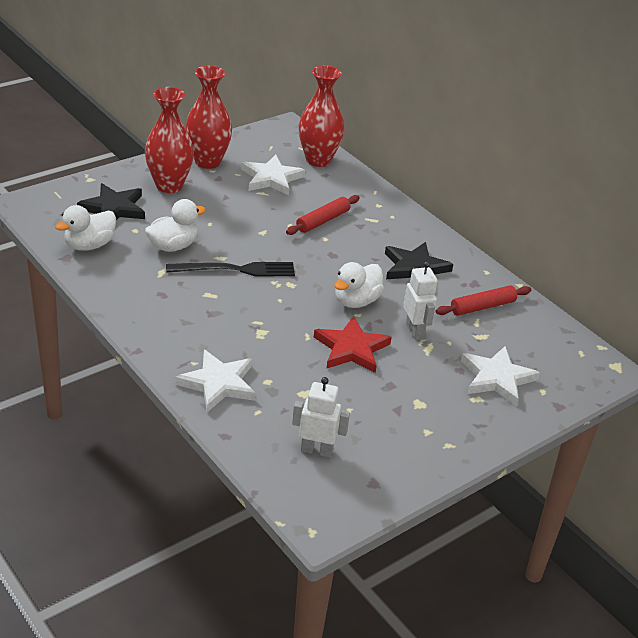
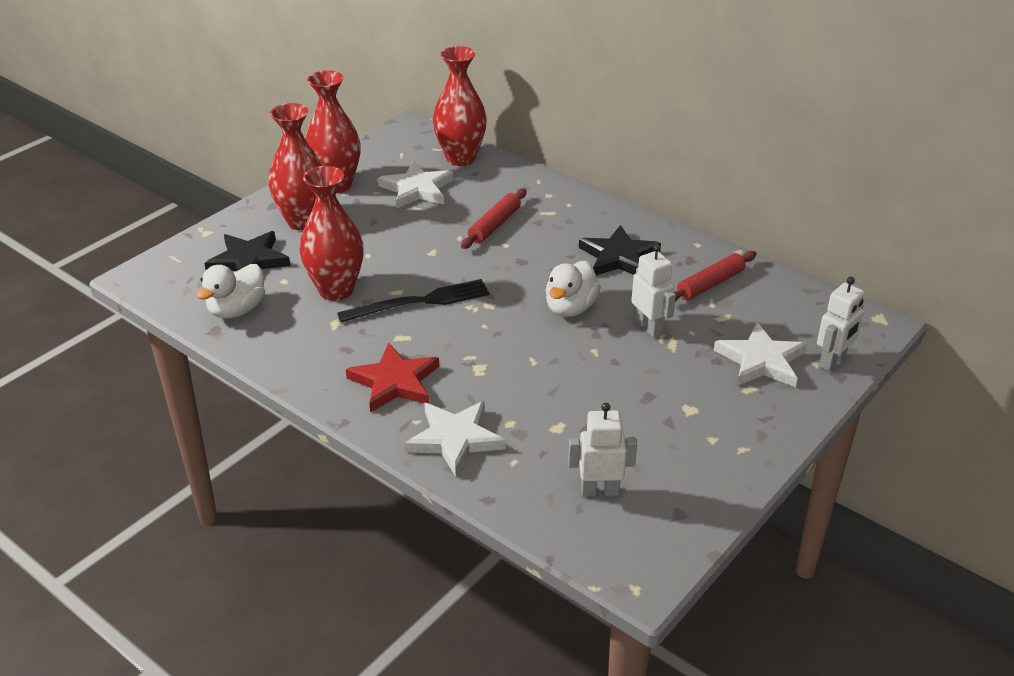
camera: 10 degrees left, 0 degrees up
white duck [145,199,206,252] -> red vase [300,166,364,301]
red star [314,316,392,373] -> red star moved to [346,343,439,413]
none -> white robot [817,277,865,372]

